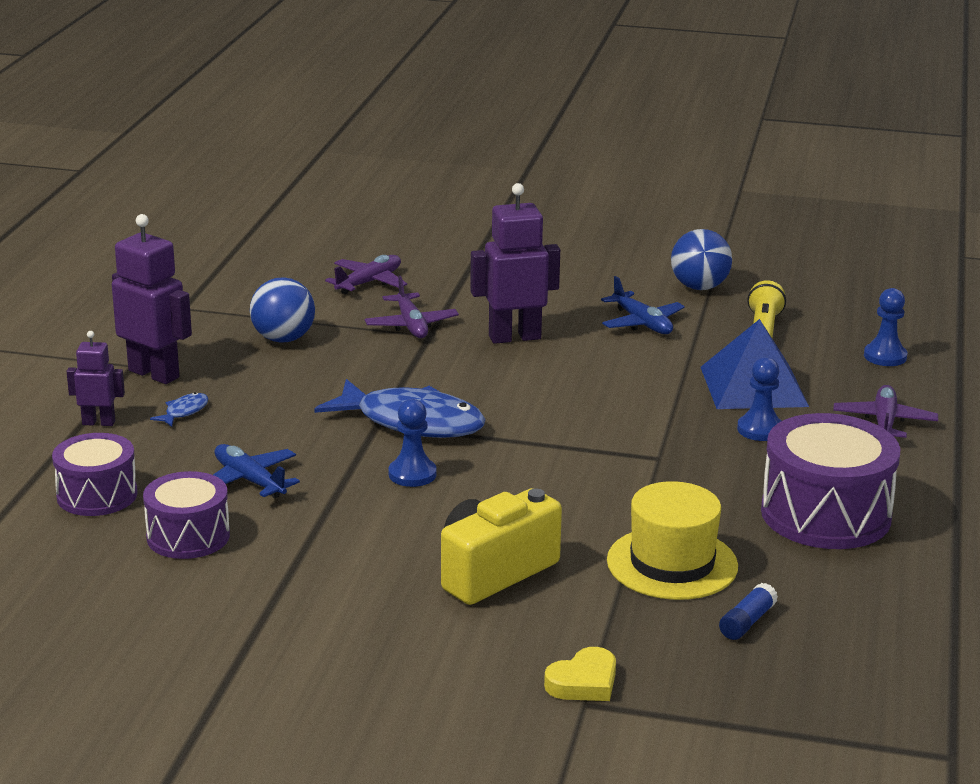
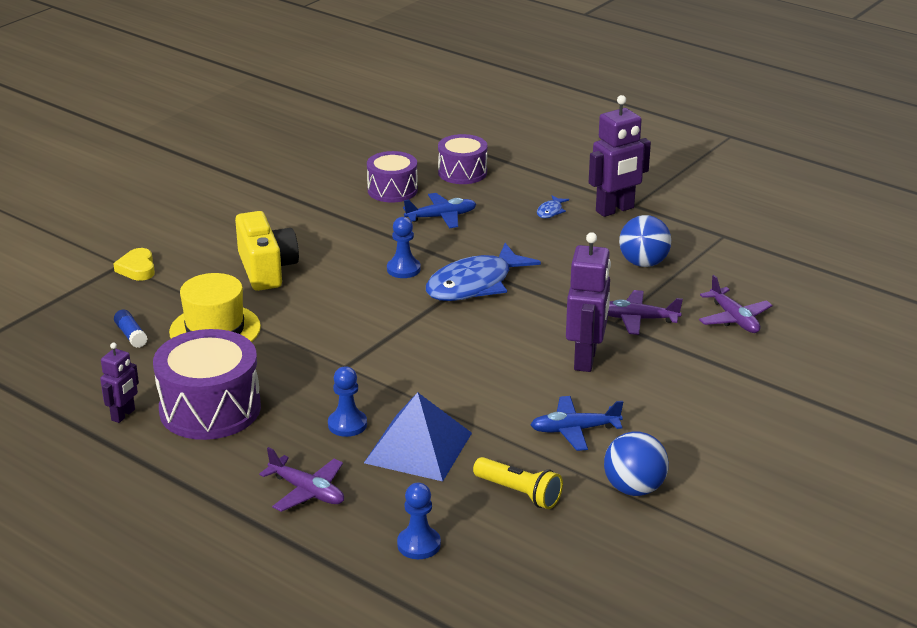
camera: 115 degrees right, 5 degrees up
purple robot [67,331,125,426] -> purple robot moved to [100,343,139,423]
blue fish [150,392,208,427] -> blue fish turned 60 degrees clockwise [537,195,569,219]

